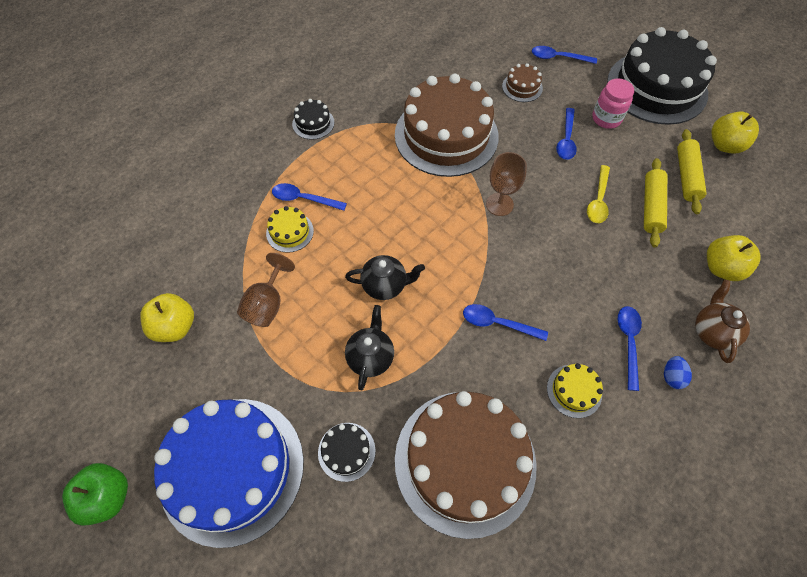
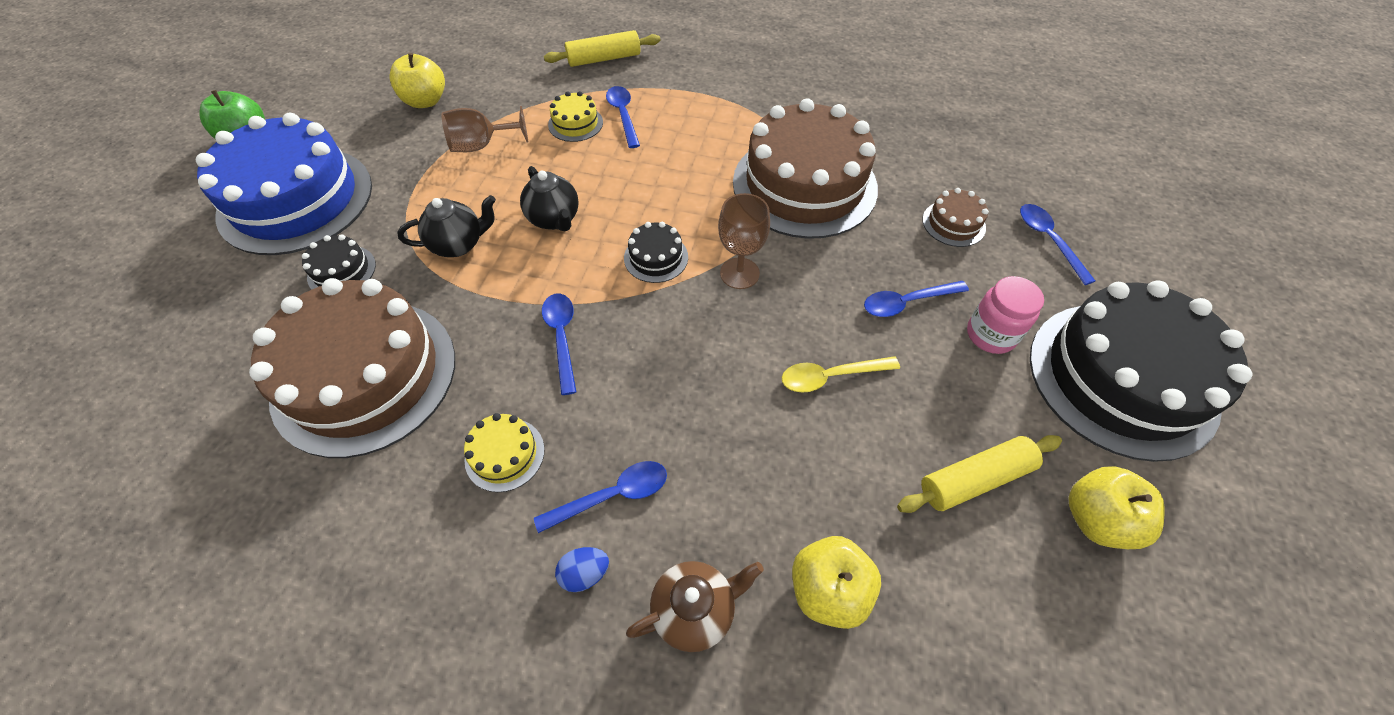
camera: 60 degrees right, 5 degrees down
black cake [292,99,334,140] -> black cake moved to [624,222,688,283]
yellow rolling pin [644,158,667,247] -> yellow rolling pin moved to [544,30,660,67]

